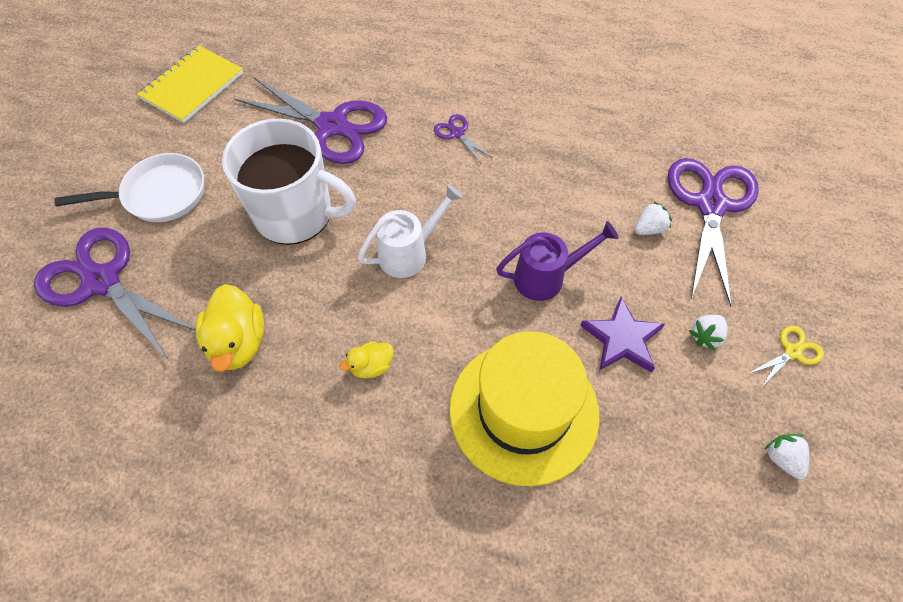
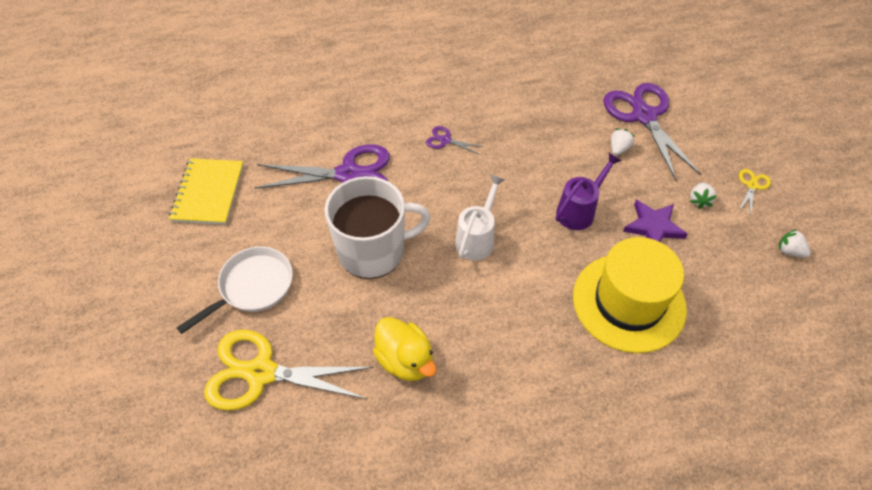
camera: 30 degrees left, 5 degrees down
purple scissors [34,227,196,362] -> yellow scissors [204,330,373,411]
yellow duck [340,341,394,379] -> none

